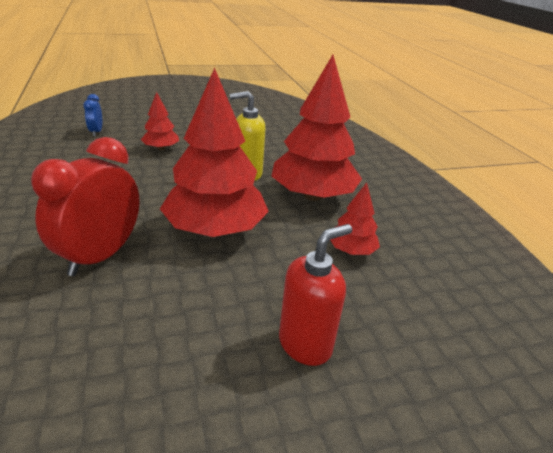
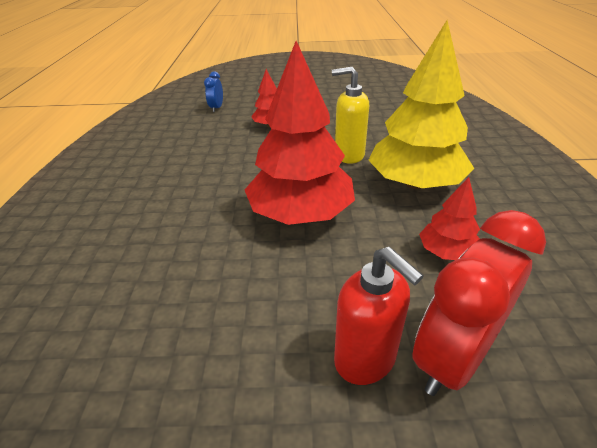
camera: 20 degrees right, 5 degrees up
red clock [31,137,140,276] -> red clock moved to [413,210,546,396]
red tree [271,55,362,201] -> yellow tree [368,20,474,189]
red soap dispenser [279,224,352,366] -> red soap dispenser turned 75 degrees clockwise [334,246,423,385]

